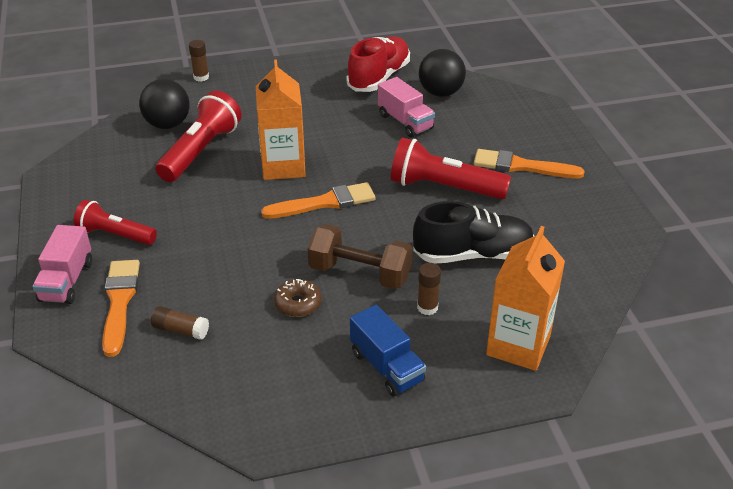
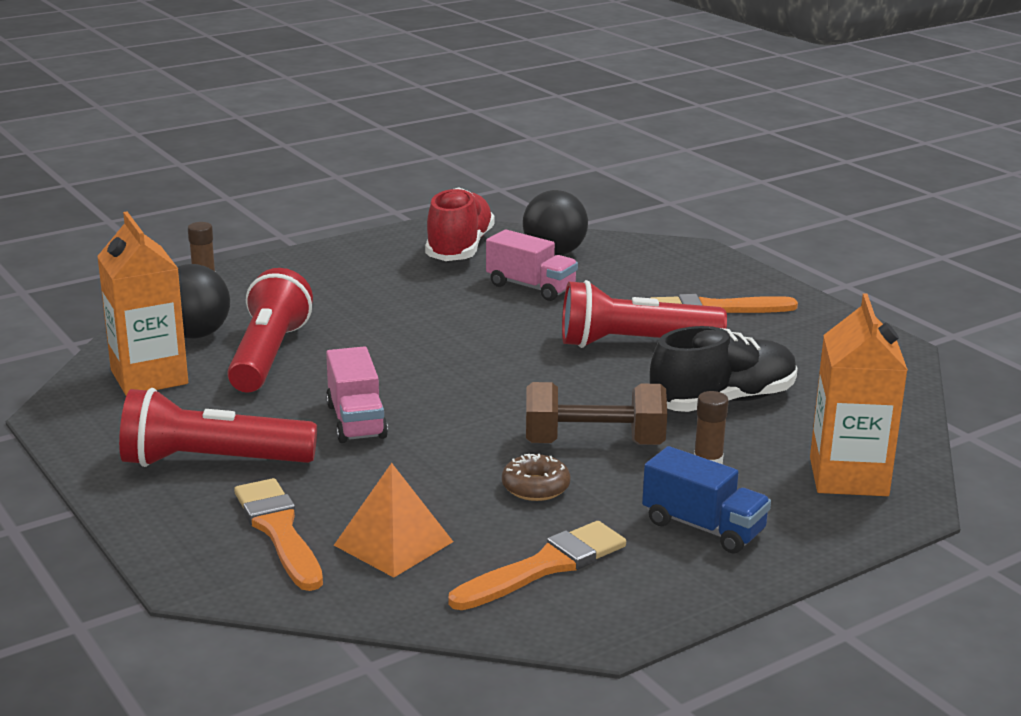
camera: 20 degrees left, 15 degrees down
pink truck [32,225,92,304] -> pink truck moved to [326,346,388,443]
red flashlight [74,200,157,245] -> red flashlight [119,388,317,467], size x1.53
brown glue stick [151,306,209,340] -> orange pyramid [334,463,453,578]
orange carton [256,59,306,180] -> orange carton moved to [97,211,188,396]
orange brush [261,182,376,219] -> orange brush moved to [448,521,626,610]

